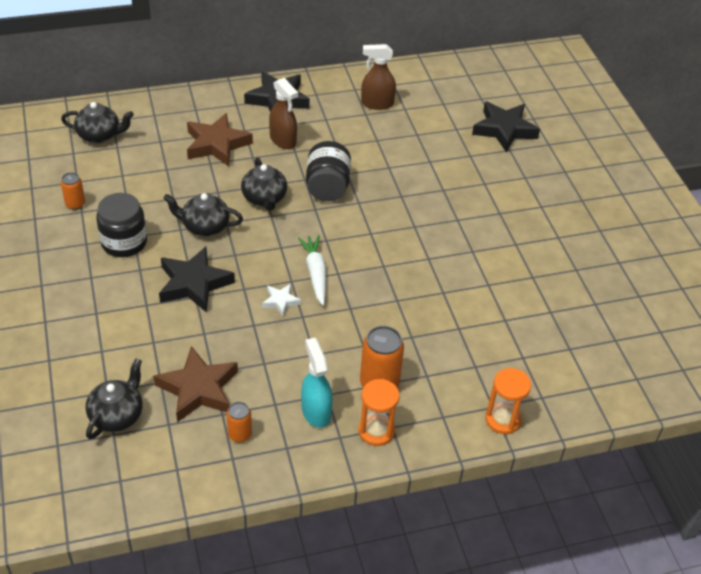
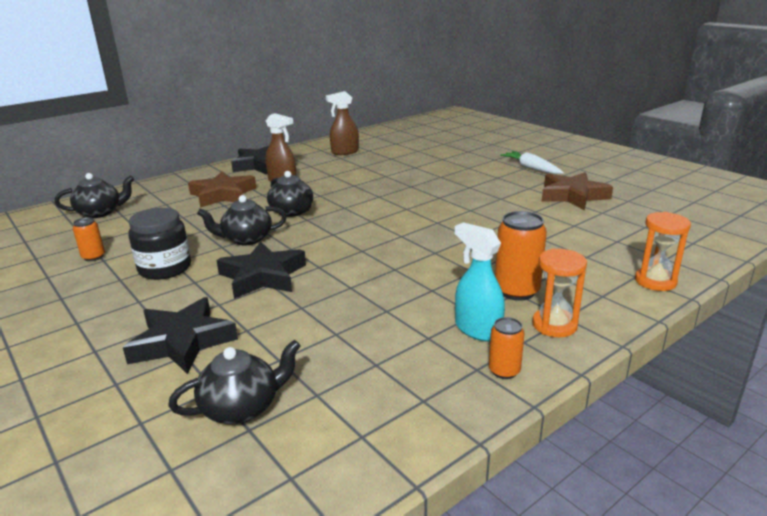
camera: 20 degrees left, 20 degrees down
black teapot [86,359,143,439] -> black teapot turned 60 degrees clockwise [169,340,301,424]
brown star [153,346,238,422] -> brown star moved to [542,172,613,210]
orange can [227,402,252,443] -> orange can moved to [489,317,525,379]
white star [262,284,301,316] -> none
white carrot [298,235,326,306] -> white carrot moved to [500,151,564,174]
black jar [306,141,351,201] -> none
black star [472,102,540,152] -> black star moved to [123,297,238,374]

